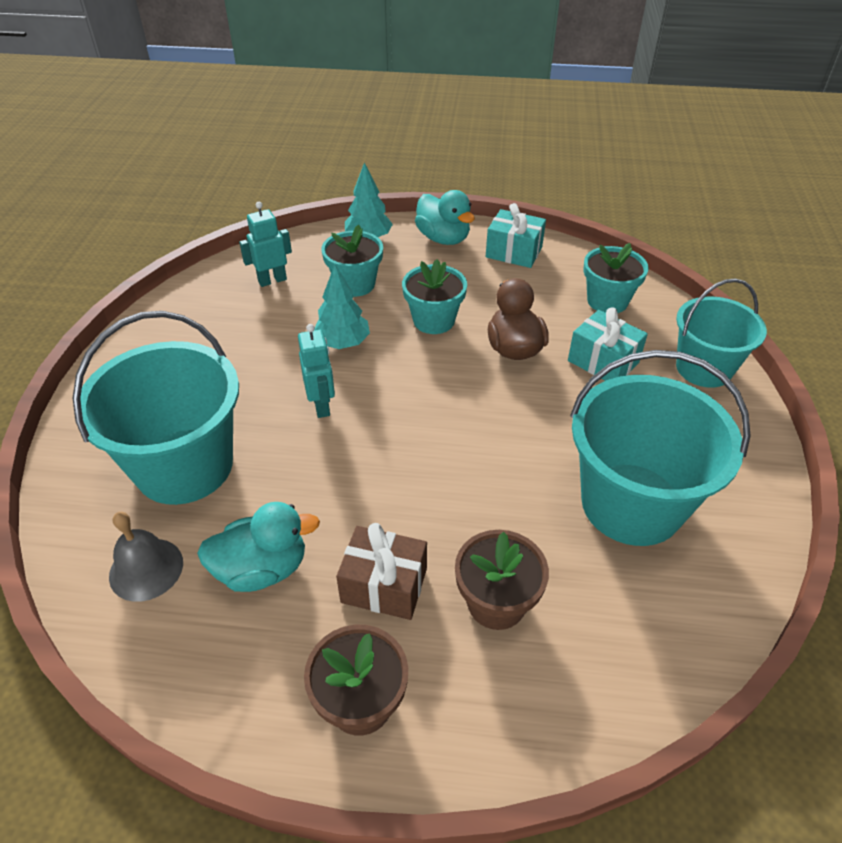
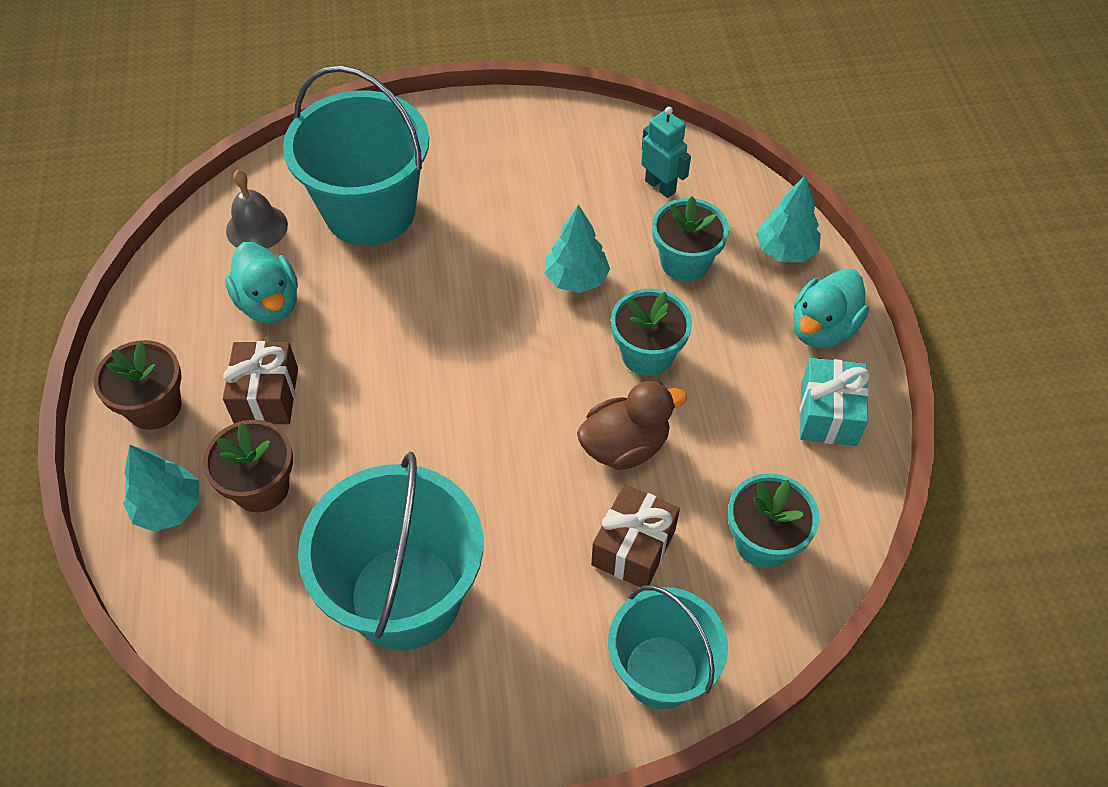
camera: 75 degrees right, 10 degrees up
turquoise robot [298,324,335,418] -> none
turquoise gift [568,307,648,381] -> brown gift [591,484,680,587]
none -> turquoise tree [123,445,199,532]

